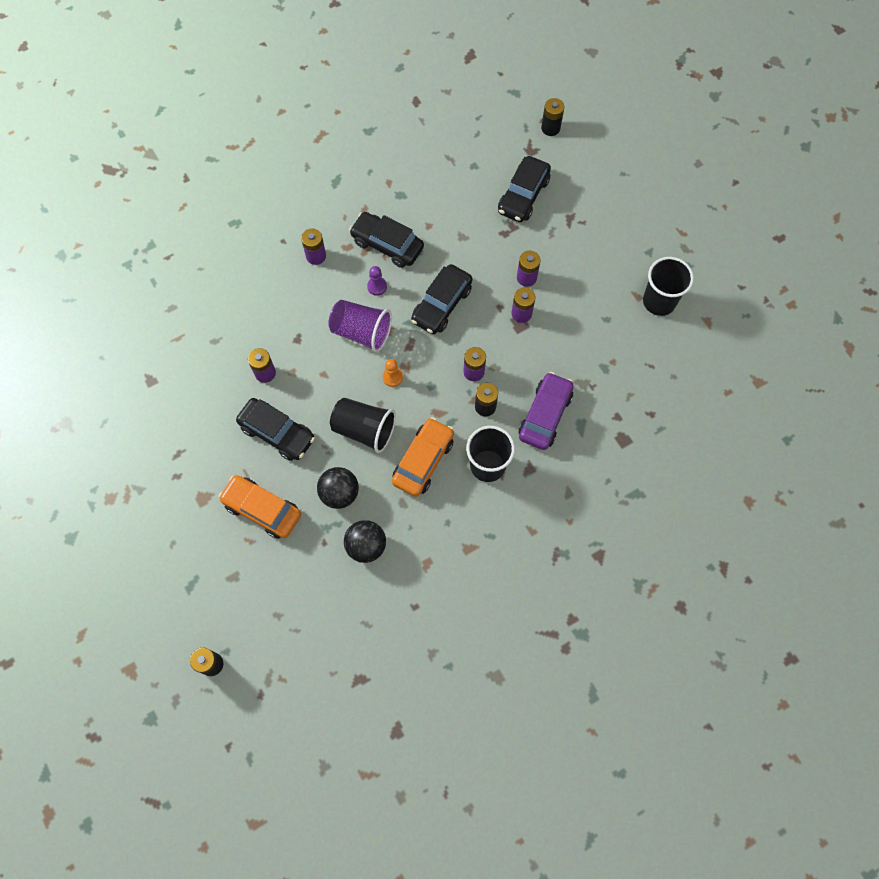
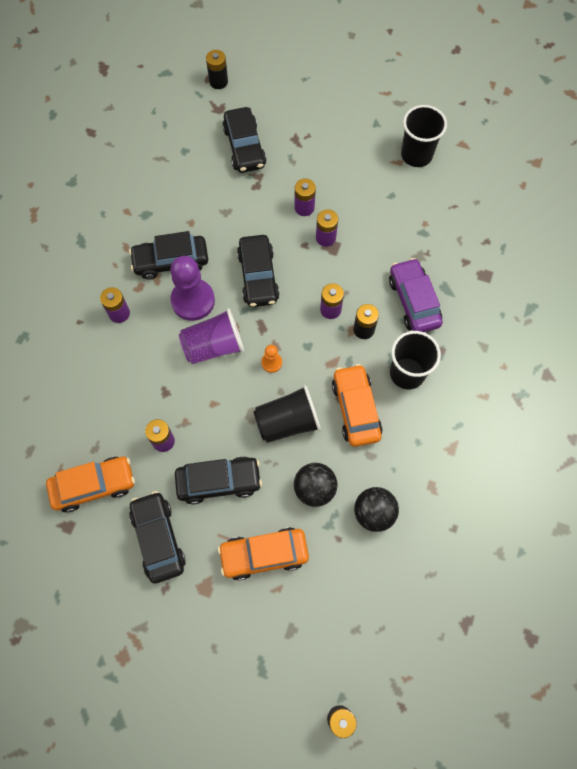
camera: 40 degrees left, 0 degrees up
purple pawn [367,266,387,296] -> purple pawn [170,256,215,321], size x2.14
none -> orange car [46,457,135,512]
none -> black car [129,491,186,583]

